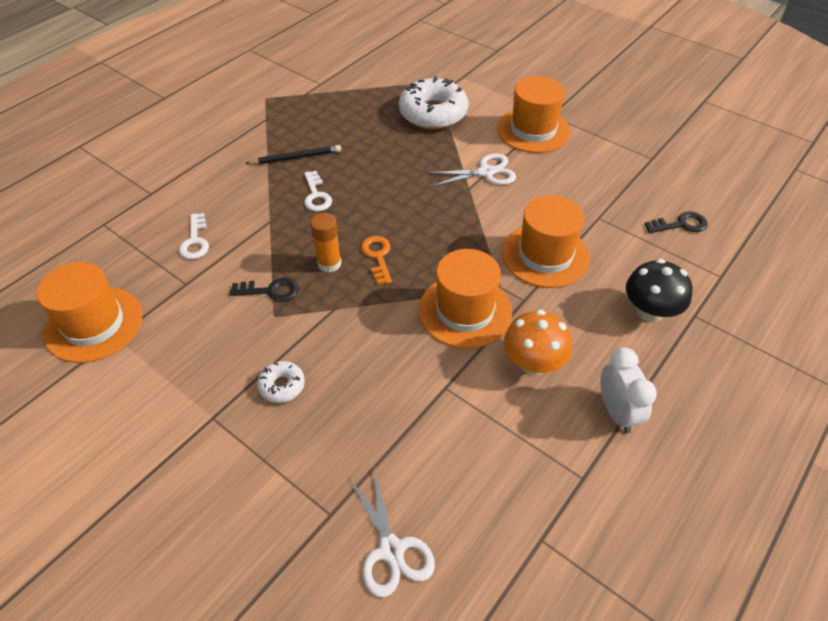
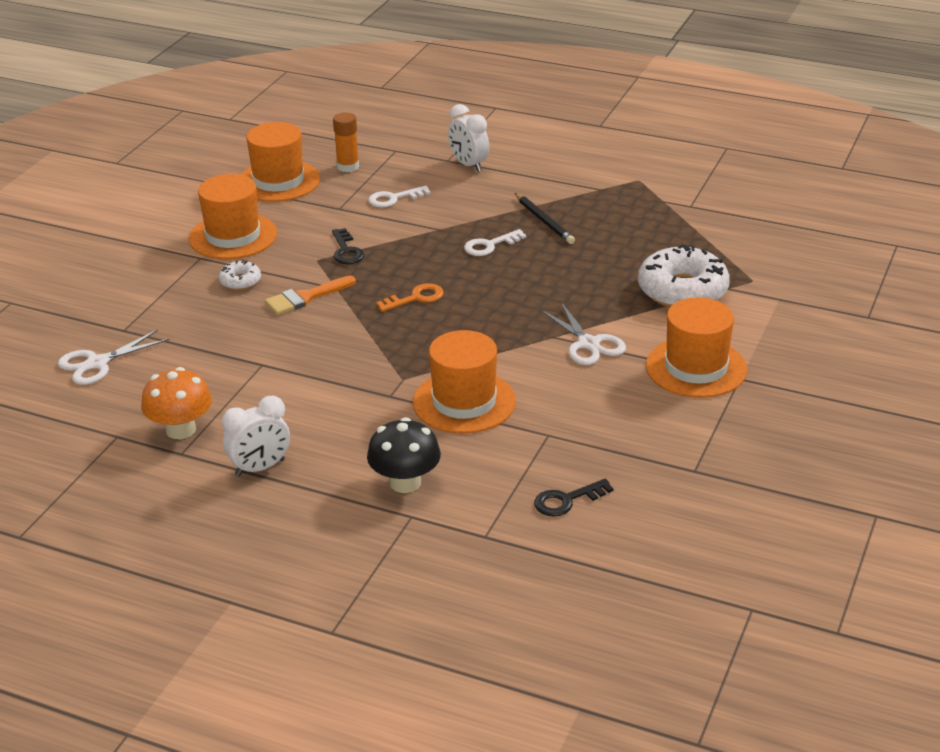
camera: 75 degrees right, 15 degrees down
orange glue stick [310,213,342,273] -> orange glue stick moved to [333,112,359,172]
orange hat [419,249,512,349] -> orange hat moved to [189,174,277,259]
orange mushroom [504,309,572,375] -> orange mushroom moved to [141,367,212,439]
black key [645,211,707,233] -> black key turned 90 degrees clockwise [534,478,614,516]
none -> orange brush [265,276,356,315]
none -> white clock [448,104,489,172]

